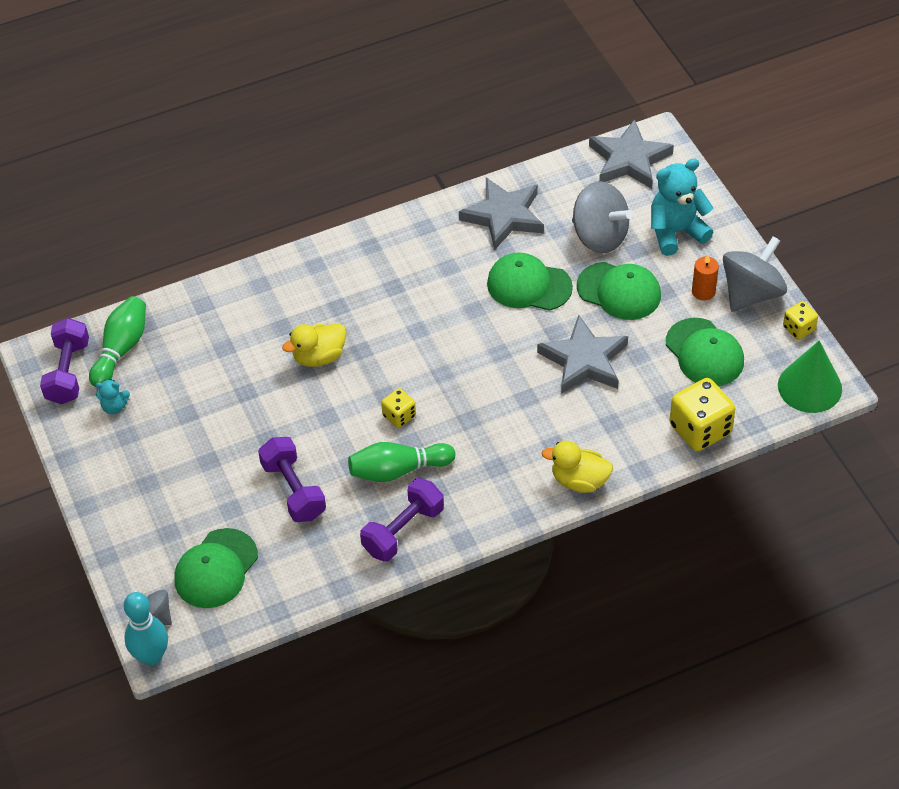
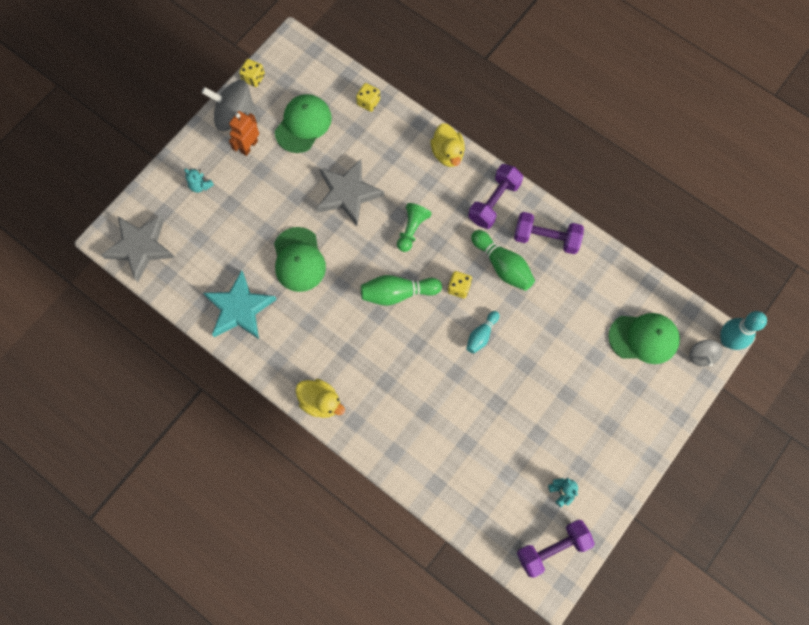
camera: 120 degrees left, 20 degrees up
green bowling pin [89,296,146,387] -> green bowling pin moved to [361,275,442,306]
purple dumbbell [258,437,326,522] -> purple dumbbell moved to [468,164,523,229]
yellow duck [282,323,346,367] -> yellow duck moved to [295,379,345,418]
grey star [459,177,544,250] -> turquoise star [204,270,277,339]
grey spinning top [572,181,632,253] -> none
green cap [577,262,661,320] -> none
turquoise teddy bear [651,159,713,256] -> turquoise teddy bear [184,169,214,193], size x0.48
yellow dice [669,378,735,451] -> yellow dice [356,83,380,112], size x0.54
orange candle [692,255,719,301] -> orange robot [229,111,259,156]
green cone [778,340,842,413] -> none
none -> green pawn [397,203,432,252]
none -> turquoise bowling pin [466,311,499,354]

